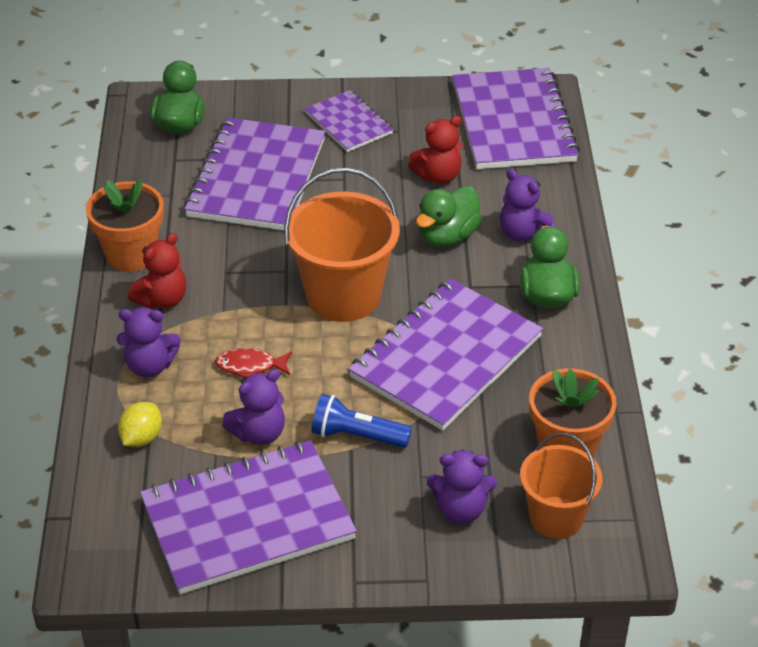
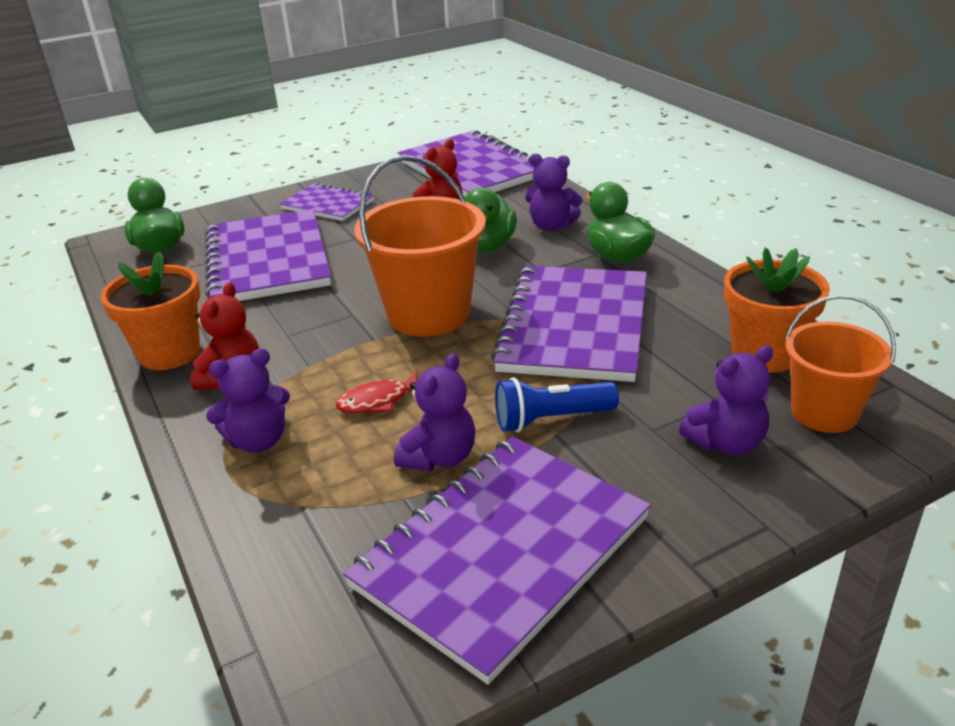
camera: 25 degrees left, 10 degrees down
yellow lemon [118,402,162,447] -> none

